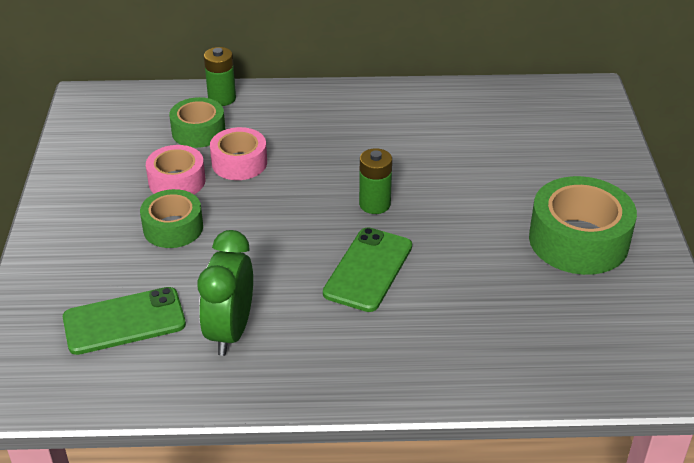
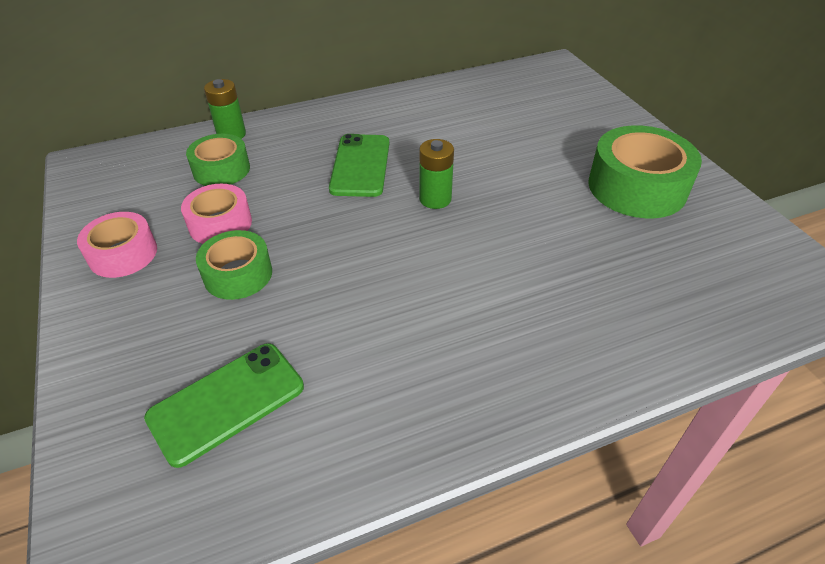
camera: 20 degrees left, 5 degrees up
green clock [198,230,253,356] -> none
pink tape [210,127,267,180] -> pink tape moved to [77,212,157,278]
green phone [323,227,412,312] -> green phone moved to [329,134,389,197]

